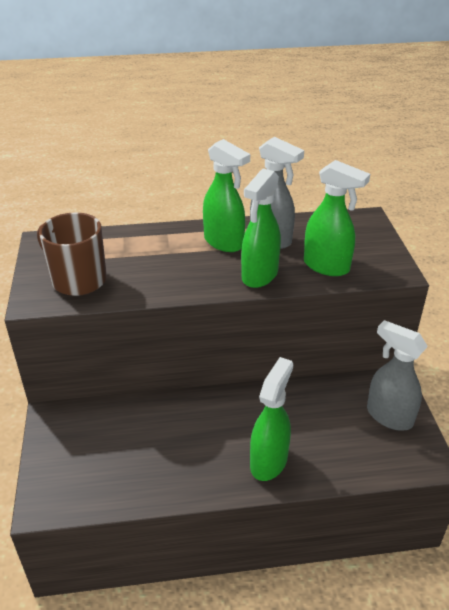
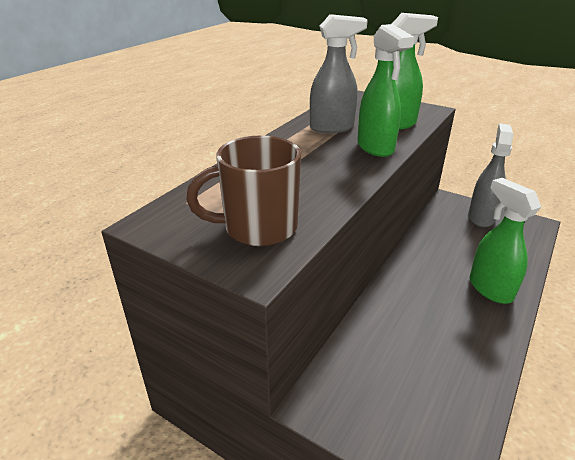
camera: 50 degrees left, 5 degrees down
green spray bottle [203,139,250,252] -> none
grey spray bottle [367,320,428,431] -> grey spray bottle turned 120 degrees clockwise [468,123,513,227]

